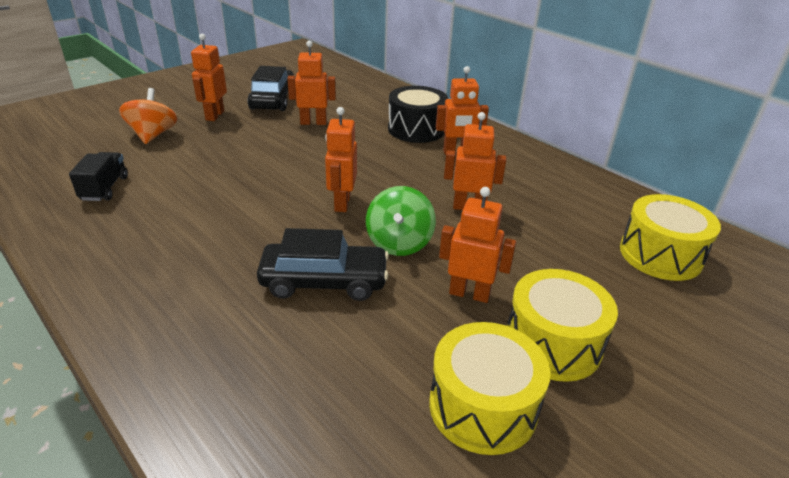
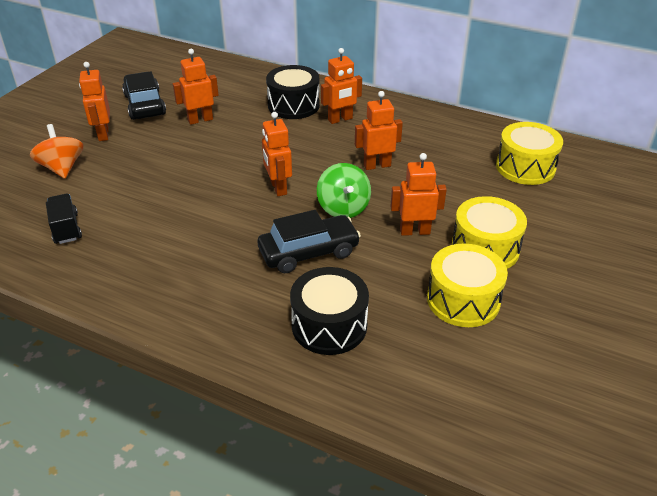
camera: 20 degrees left, 5 degrees up
none -> black drum [290,267,369,355]

